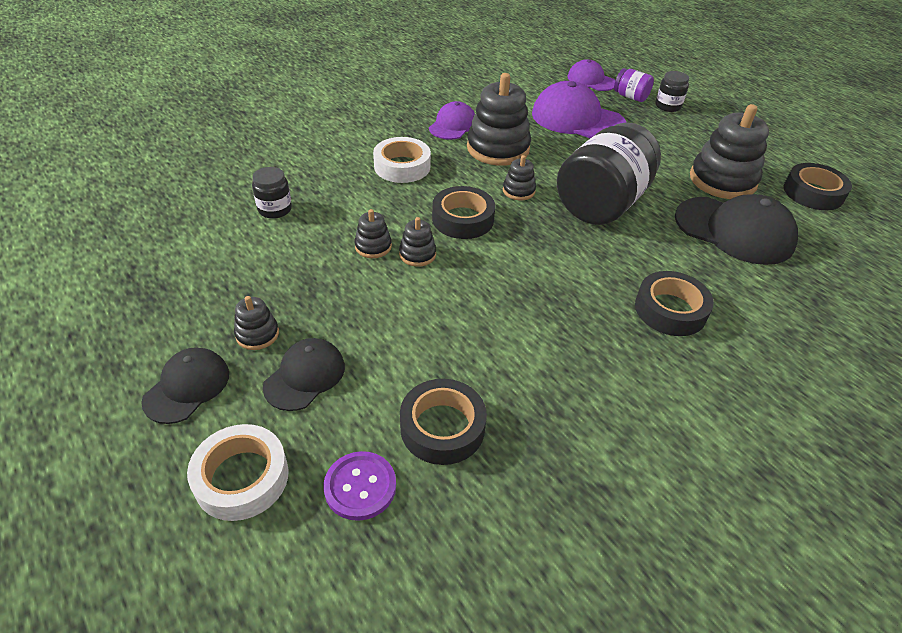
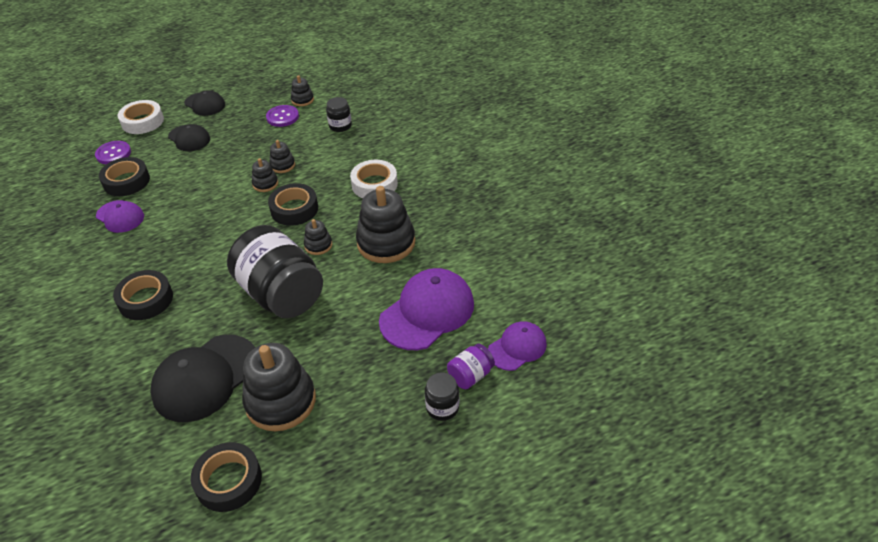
camera: 105 degrees right, 0 degrees up
black stacking toy [234,296,279,350] -> black stacking toy moved to [291,75,314,106]
purple cap [429,101,475,140] -> purple cap moved to [96,200,144,233]
none -> purple button [266,105,299,127]

